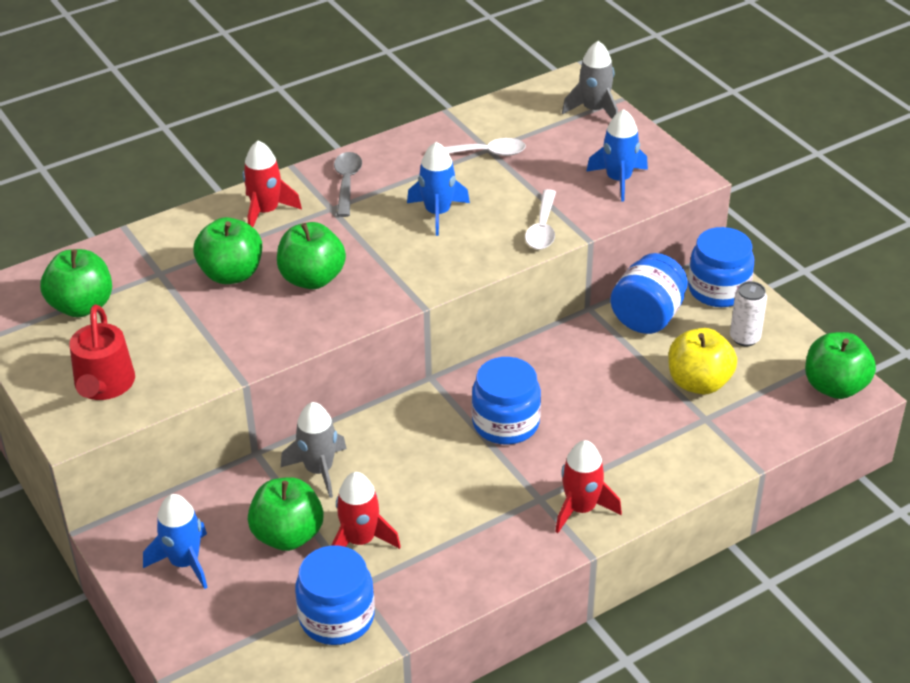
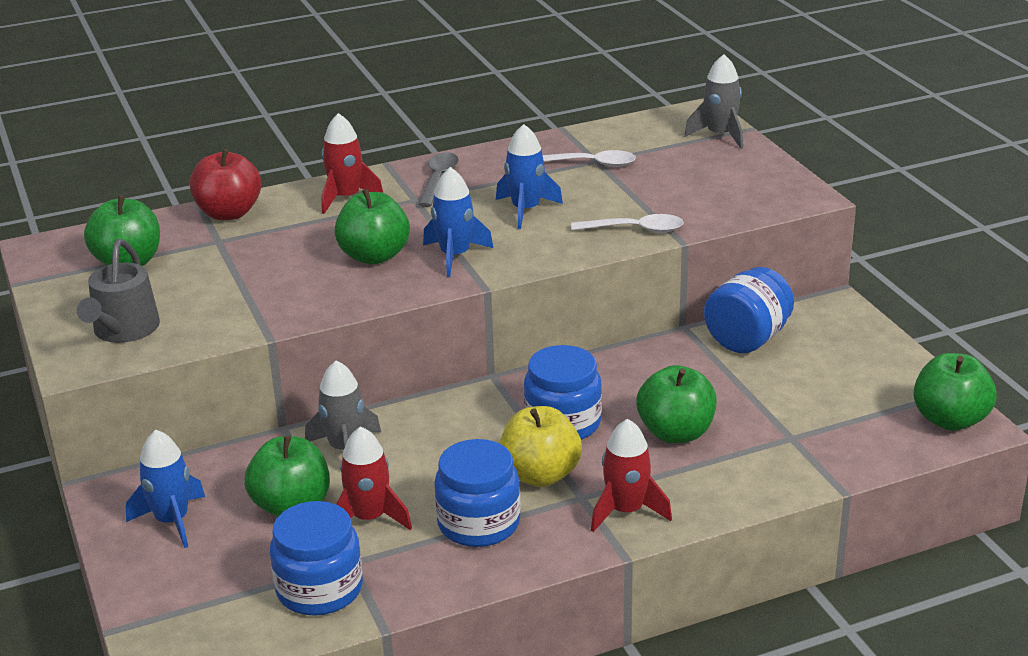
camera: 10 degrees right, 10 degrees down
red watering can [69,304,135,400] -> grey watering can [77,239,160,343]
green apple [193,217,262,284] -> green apple moved to [636,365,717,443]
white spoon [525,189,556,249] -> white spoon turned 105 degrees counterclockwise [571,214,684,233]
blue rocket [586,109,648,202] -> blue rocket moved to [423,167,493,277]
yellow apple [668,328,737,395] -> yellow apple moved to [500,406,582,487]
blue jar [688,227,754,307] -> blue jar moved to [434,439,521,547]
white can [730,281,767,346] -> none
none -> red apple [190,149,261,220]

